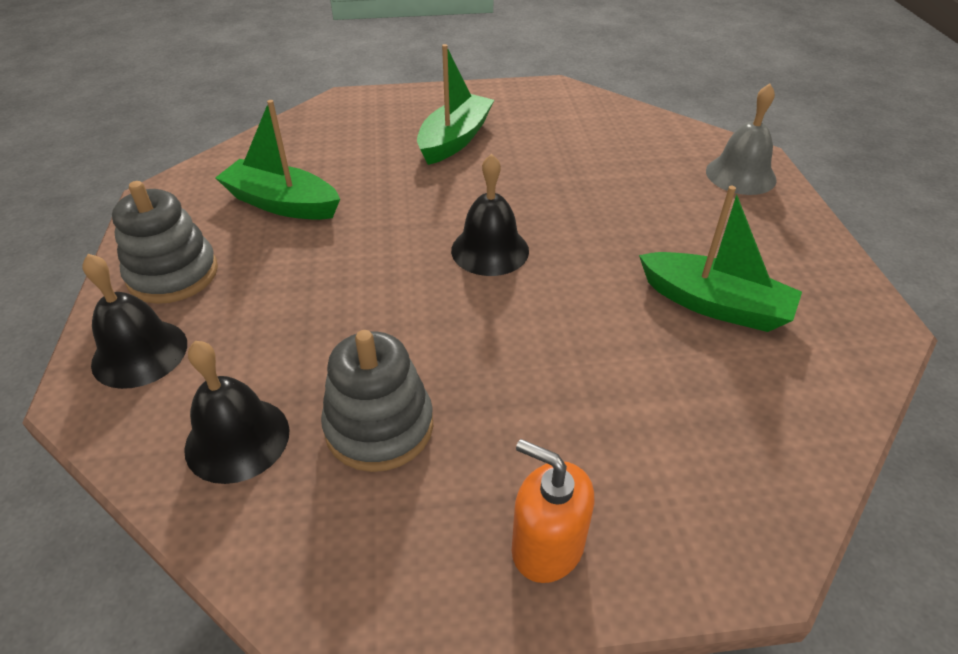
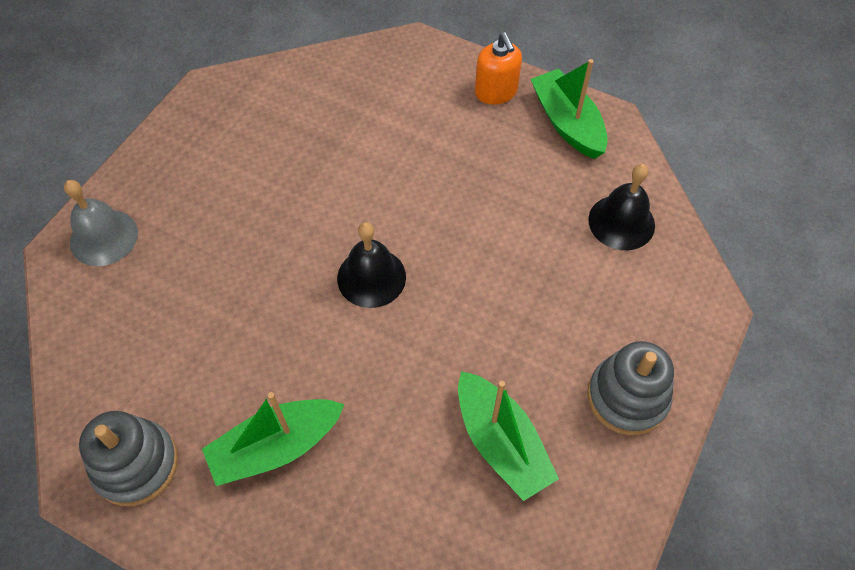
camera: 145 degrees left, 15 degrees up
black bell [82,254,187,389] -> none
grey stacking toy [321,330,433,472] -> grey stacking toy moved to [79,411,178,506]
green boat [639,186,802,332] -> green boat moved to [531,59,608,159]

